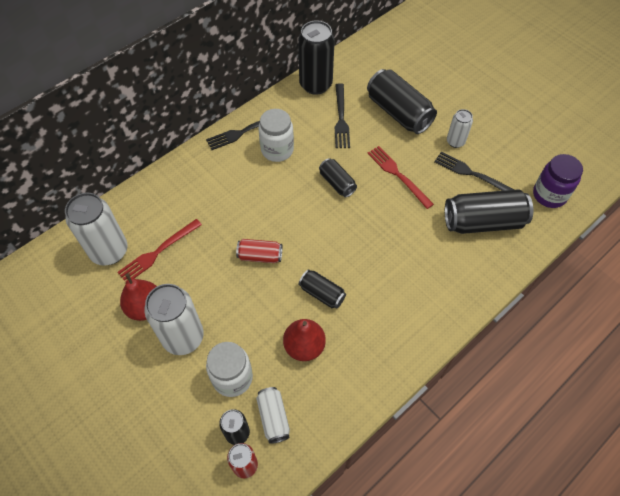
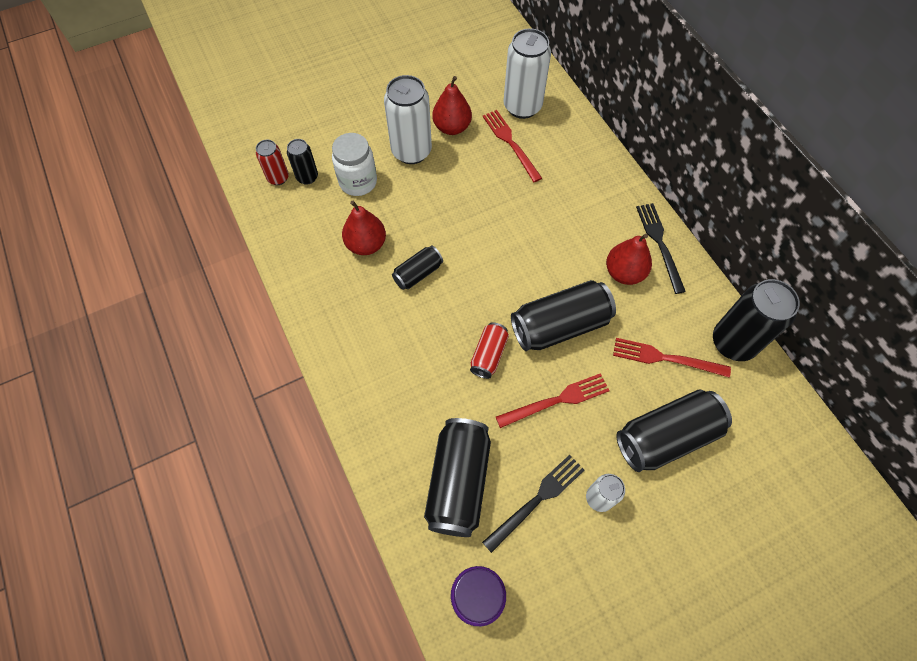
camera: 105 degrees right, 5 degrees up
red can [236,239,282,263] -> red can moved to [470,322,509,379]
white can [256,387,290,444] -> none
white jar [259,109,294,162] -> red pear [606,234,652,285]
black can [319,158,357,197] -> black can [511,280,616,351], size x1.84
black fork [335,83,350,148] -> red fork [613,338,731,377]

